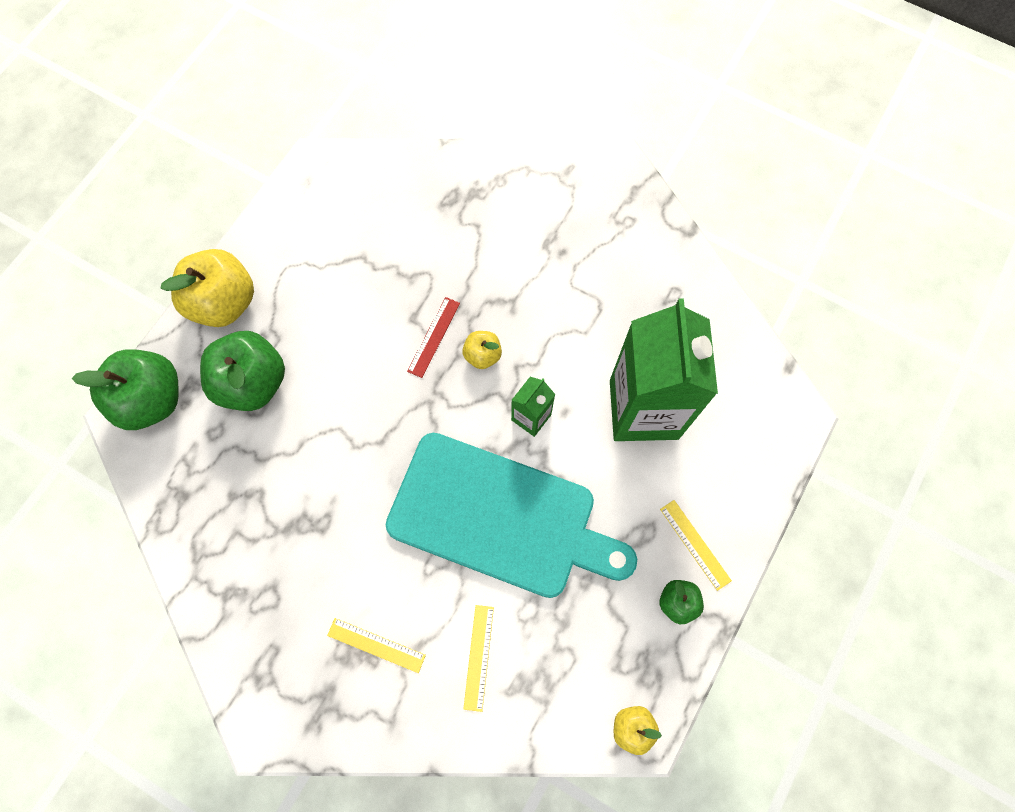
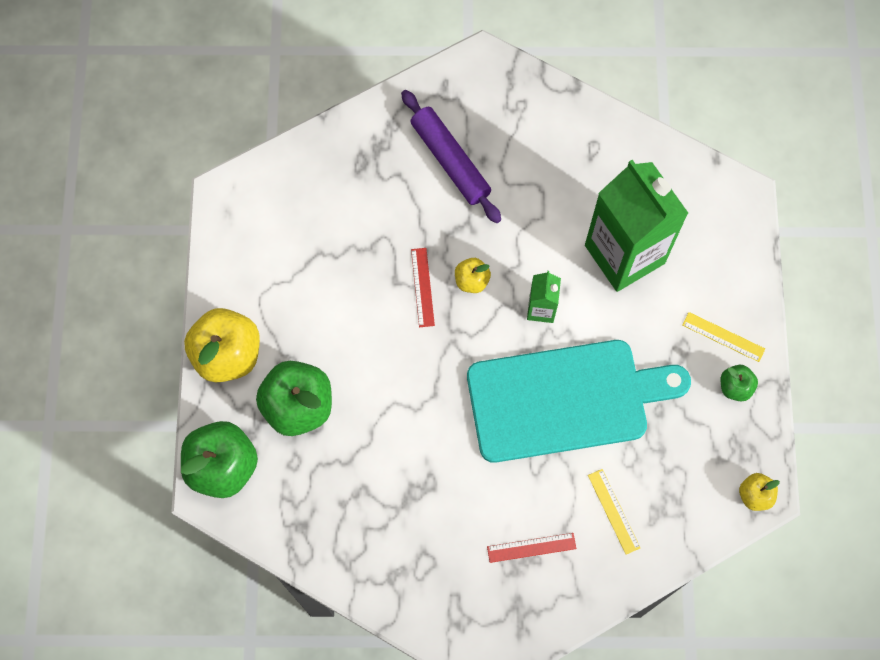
camera: 30 degrees left, 0 degrees up
yellow ruler [327,618,426,673] -> red ruler [487,533,576,563]
none -> purple rolling pin [401,90,501,223]

